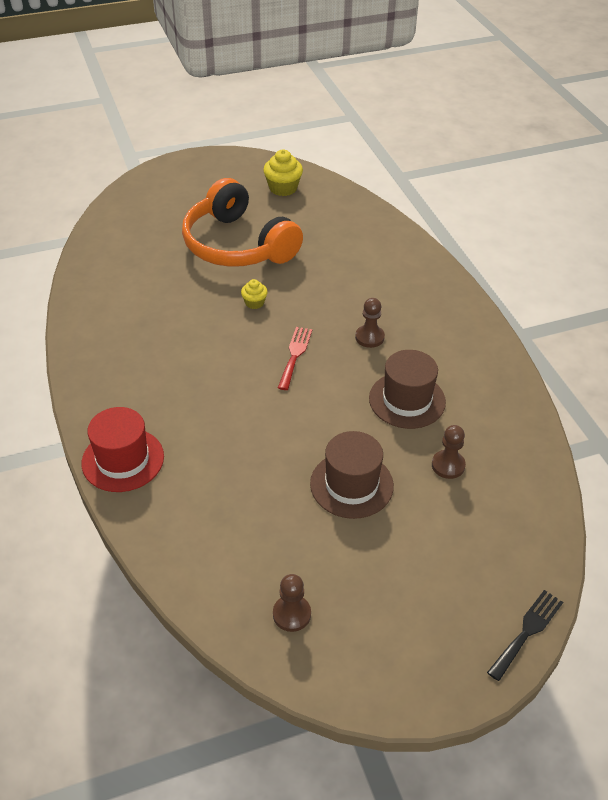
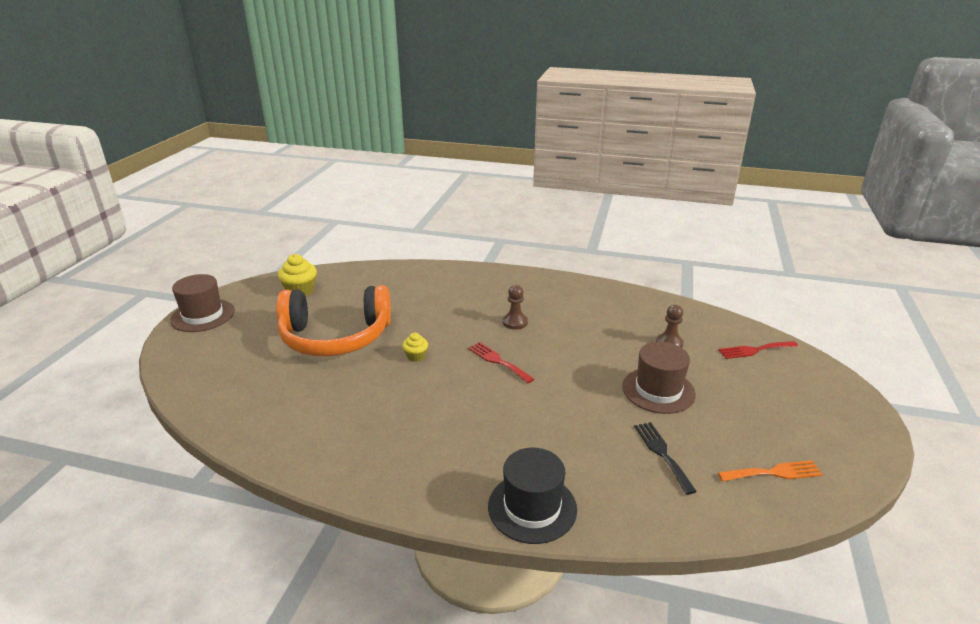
camera: 55 degrees left, 15 degrees down
red hat [81,407,164,492] -> black hat [488,448,577,544]
brown pawn [273,574,311,632] -> orange fork [718,460,823,482]
brown hat [369,350,446,429] -> brown hat moved to [170,274,235,332]
black fork [487,590,563,681] -> black fork moved to [634,422,697,495]
none -> red fork [718,341,799,359]

